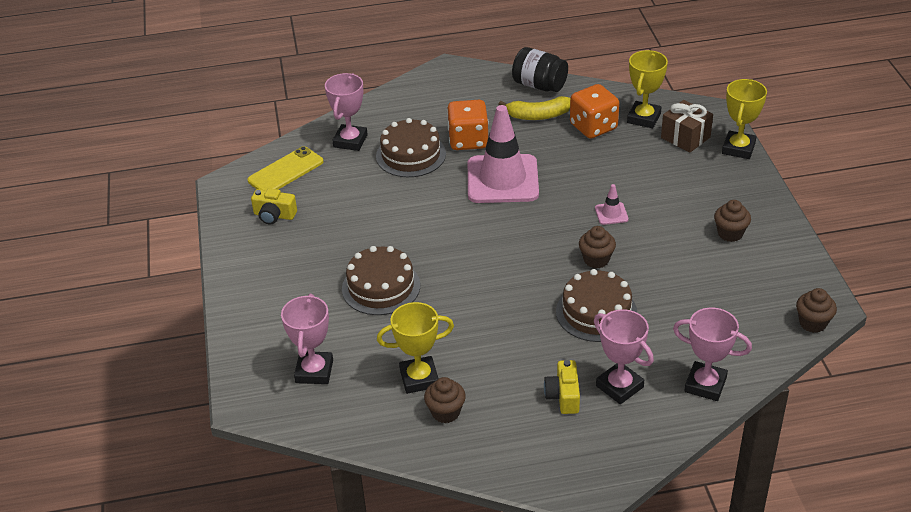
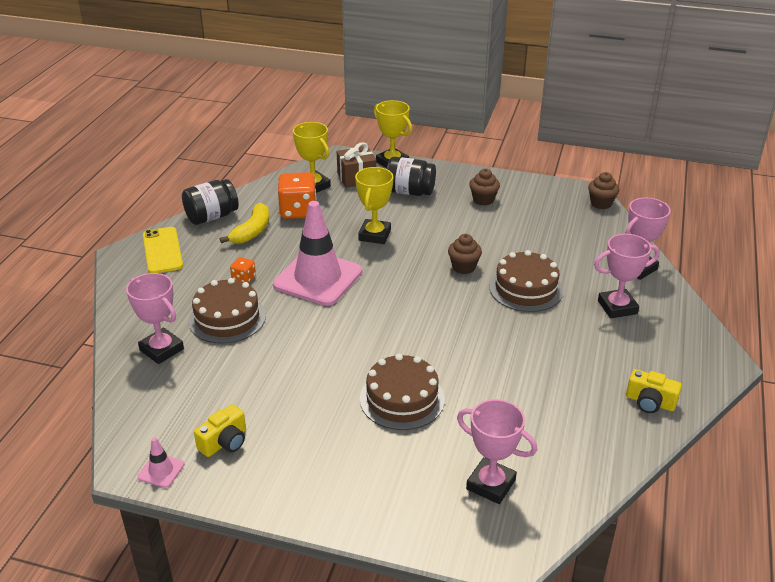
camera: 65 degrees left, 5 degrees down
yellow phone [248,146,323,190] -> yellow phone moved to [143,227,183,273]
yellow trophy [377,302,454,394] -> yellow trophy moved to [355,167,393,244]
brown cupcake [424,377,466,423] -> none
orange dice [447,100,489,150] -> orange dice [230,257,256,283], size x0.49
yellow camera [544,360,580,414] -> yellow camera moved to [626,369,682,413]
pink traffic cone [595,184,628,225] -> pink traffic cone moved to [137,437,184,488]
none -> black jar [386,157,436,196]

